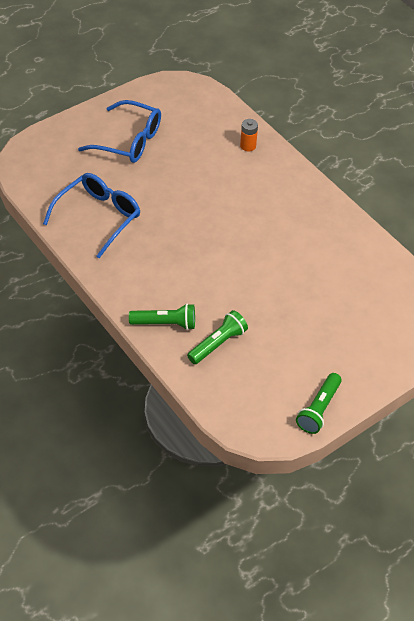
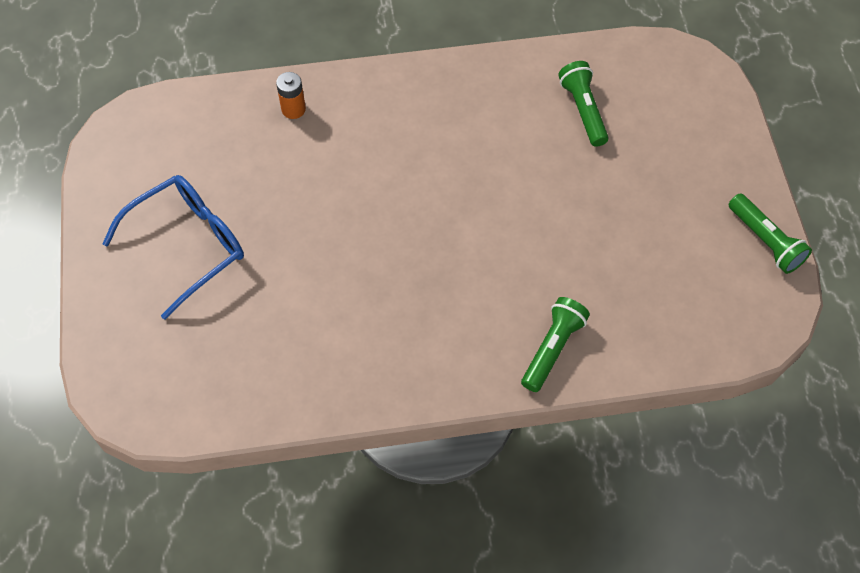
camera: 60 degrees left, 10 degrees up
blue glasses [43,173,140,258] -> none
green flashlight [187,310,248,364] -> green flashlight moved to [558,61,609,147]

